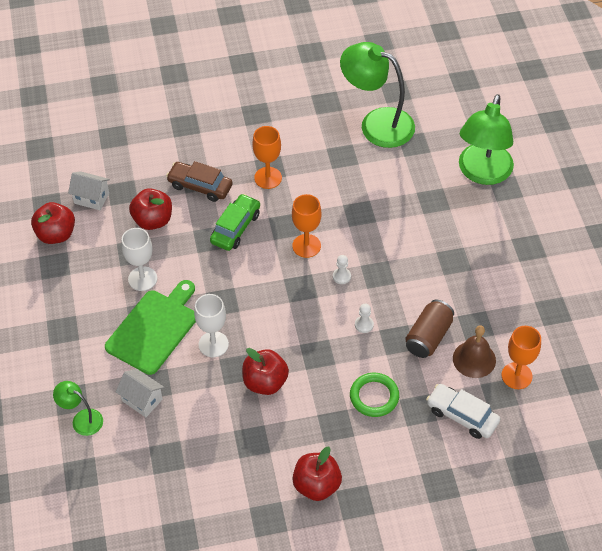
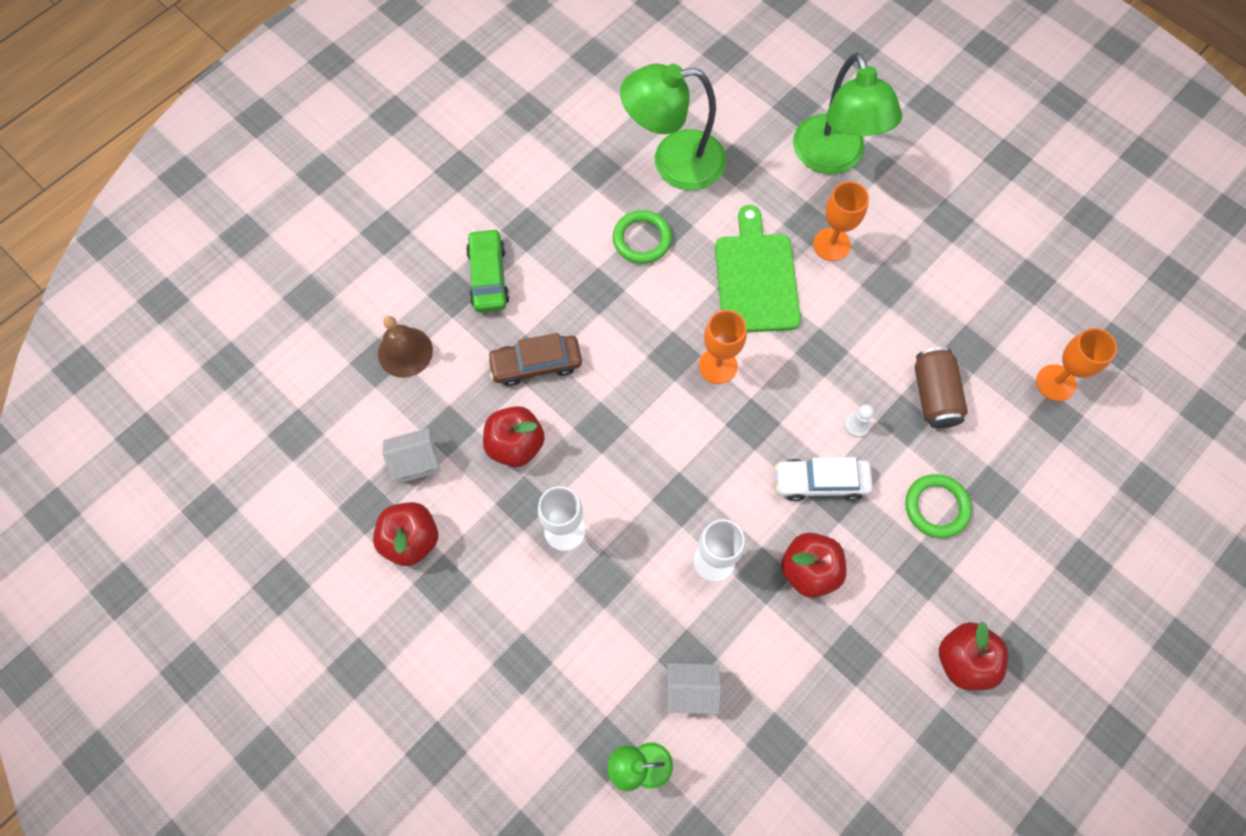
camera: 35 degrees left, 15 degrees up
green cutting board [105,280,196,375] -> green cutting board moved to [715,205,801,332]
green car [210,194,260,251] -> green car moved to [466,228,510,312]
orange goblet [252,126,282,189] -> orange goblet moved to [813,181,869,261]
white pawn [333,255,351,284] -> none
white car [426,384,500,439] -> white car moved to [775,457,873,501]
brown bell [453,325,496,378] -> brown bell moved to [378,316,433,378]
none -> green ring [613,210,672,264]

